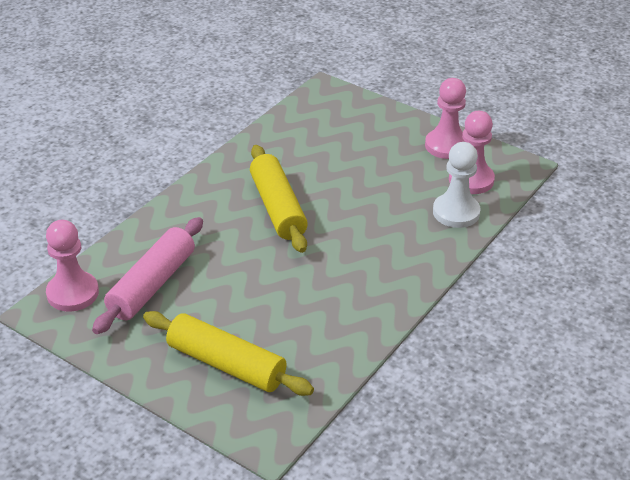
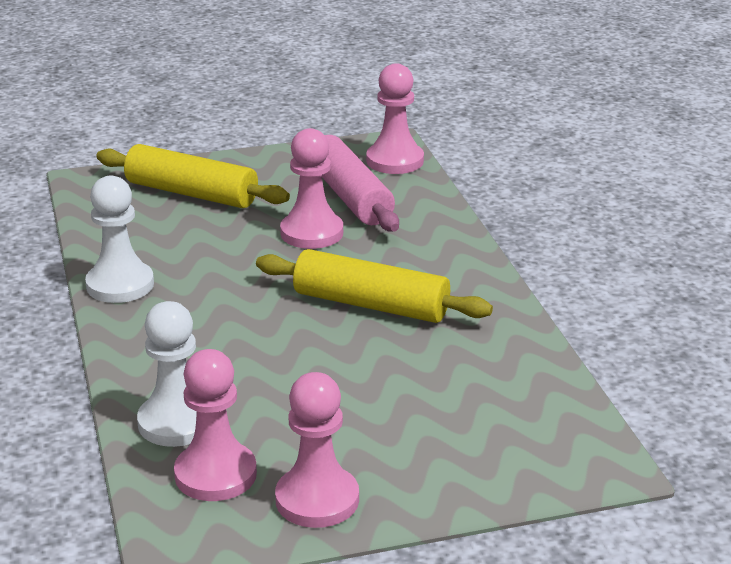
camera: 130 degrees right, 10 degrees down
yellow rolling pin [143,311,314,396] -> yellow rolling pin turned 45 degrees clockwise [96,144,290,208]
none -> white pawn [85,175,154,303]
none -> pink pawn [280,128,343,249]

